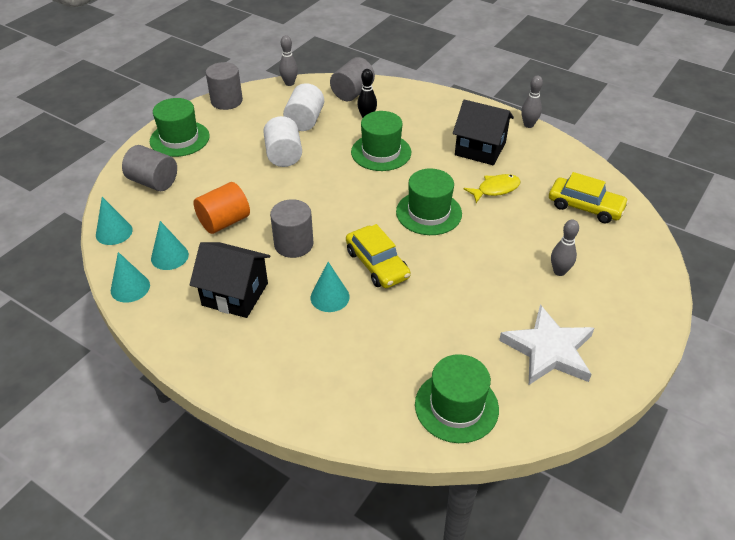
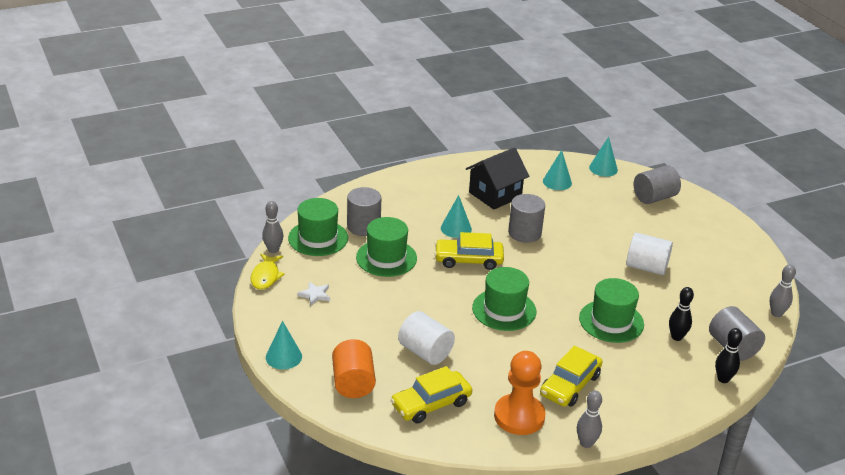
camera: 120 degrees right, 10 degrees down
turquoise cone [111,252,150,303] -> turquoise cone moved to [266,321,302,370]
green hat [150,98,210,157] -> green hat moved to [356,217,417,277]
orange cylinder [193,182,250,234] -> orange cylinder moved to [332,339,376,398]
grey cylinder [206,62,243,110] -> grey cylinder moved to [347,187,381,236]
white cylinder [283,83,324,131] -> white cylinder moved to [398,311,455,365]
black house [453,99,514,165] -> yellow car [540,346,602,407]
yellow fish [464,174,521,203] -> yellow fish moved to [251,254,285,290]
white star [499,305,594,385] -> white star [298,282,330,306], size x0.43
grey bowling pin [551,219,579,276] -> grey bowling pin moved to [262,201,283,253]
none -> orange pawn [494,351,545,435]
none -> black bowling pin [715,328,742,383]

